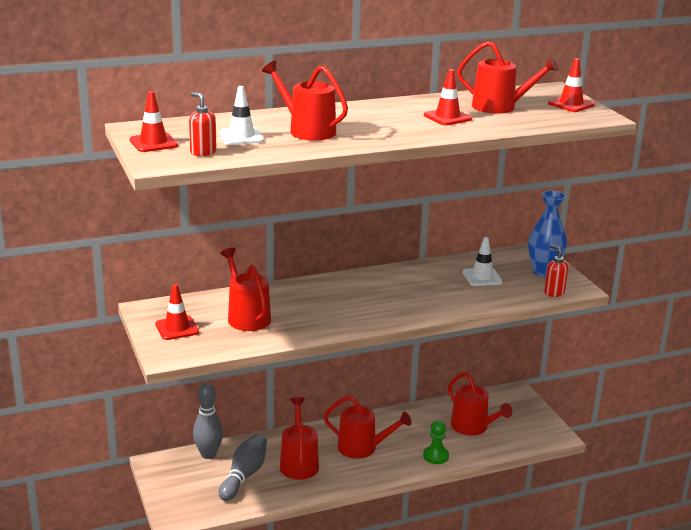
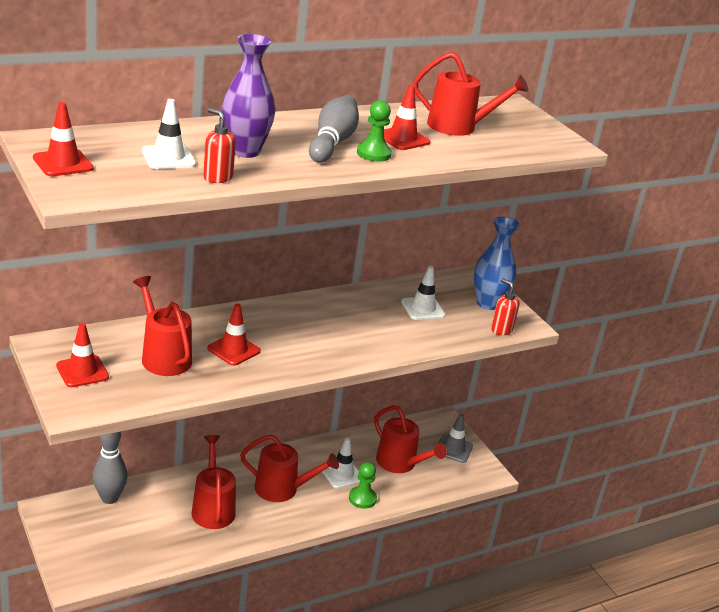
camera: 10 degrees left, 5 degrees up
red soap dispenser [189,92,217,156] -> red soap dispenser moved to [203,108,236,183]
grey bowling pin [219,434,267,501] -> grey bowling pin moved to [309,95,359,163]
red watering can [262,61,348,141] -> purple vase [222,34,275,158]
red traffic cone [548,58,595,112] -> red traffic cone moved to [207,304,261,366]
none -> white traffic cone [322,438,360,489]
none -> green pawn [357,100,392,162]
none -> grey traffic cone [439,414,473,463]

